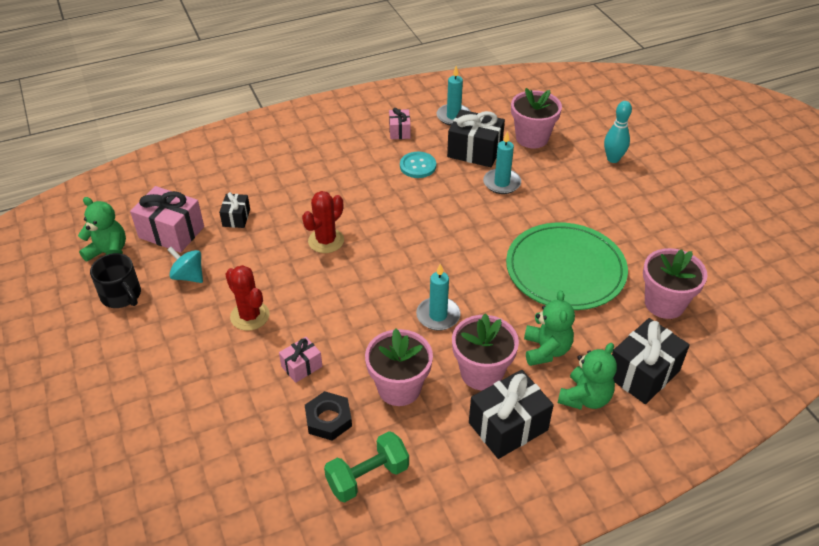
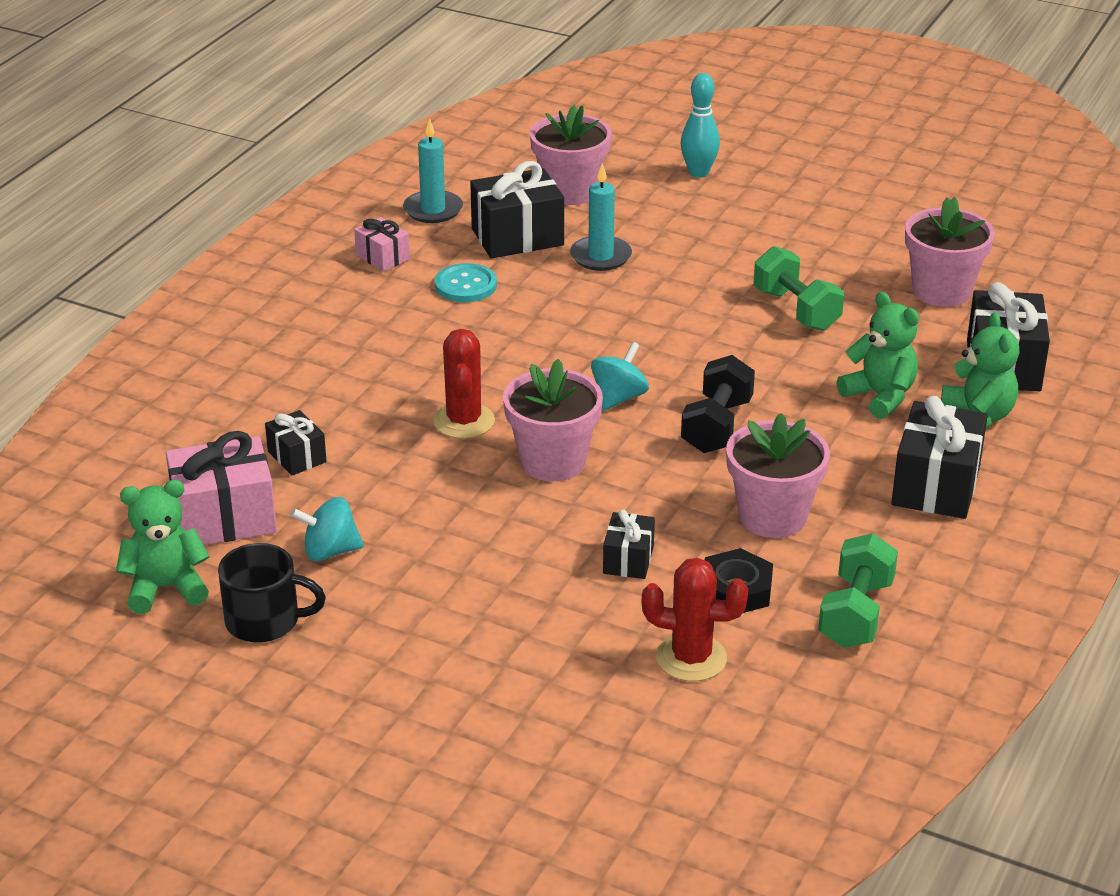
camera: 40 degrees left, 10 degrees down
red cactus [225,265,270,331] -> red cactus moved to [642,558,748,682]
pink gift [279,337,322,383] -> black gift [603,510,655,579]
turquoise candle [416,264,461,331] -> black dumbbell [681,355,755,453]
pink flower pot [452,313,519,390] -> pink flower pot moved to [503,359,603,481]
green plate [506,222,628,310] -> green dumbbell [753,246,844,331]
none -> turquoise spinning top [591,342,649,411]

